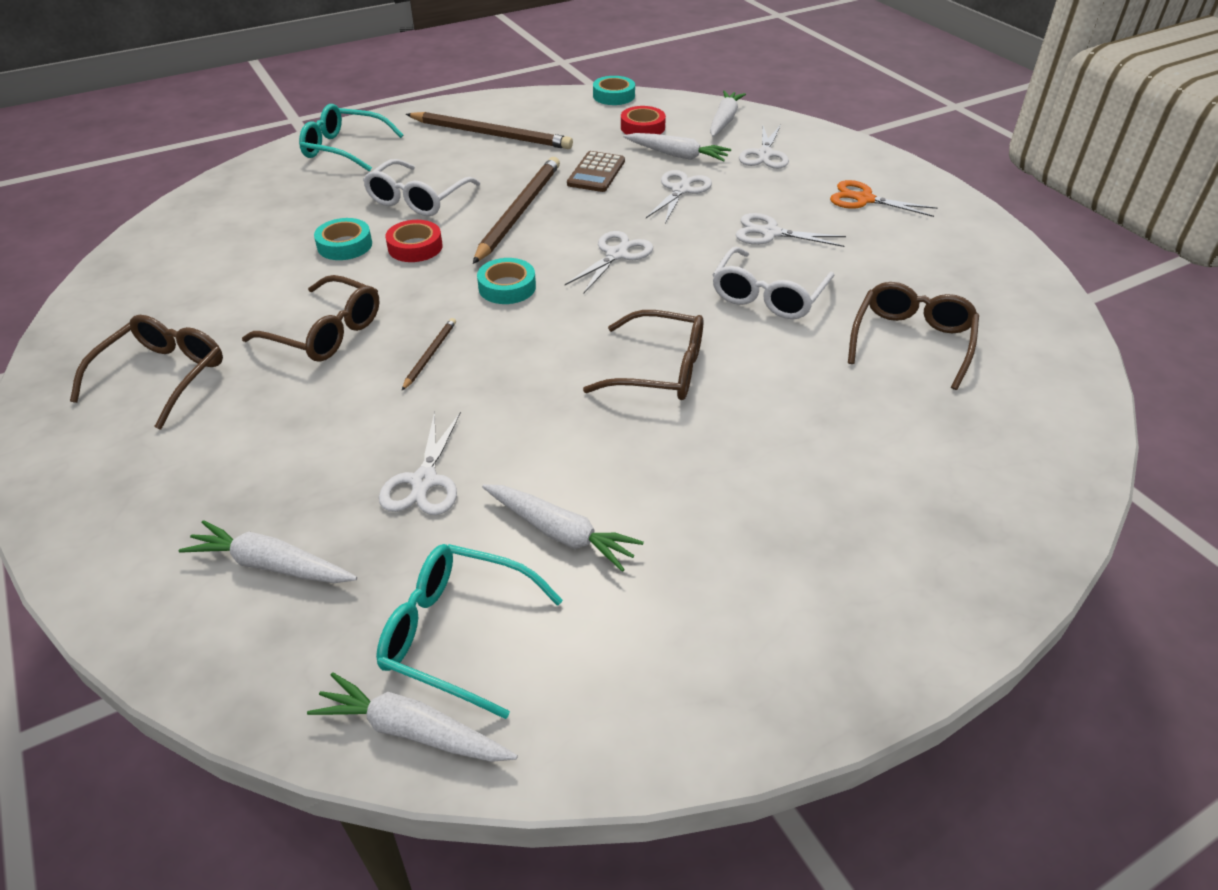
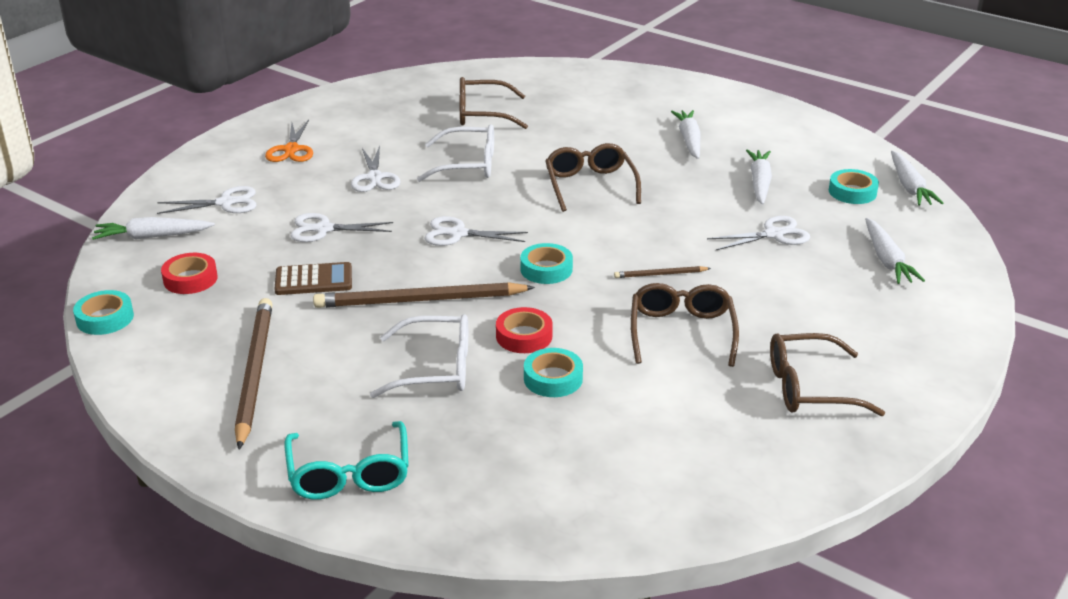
camera: 115 degrees left, 10 degrees down
turquoise glasses [376,544,563,719] -> turquoise tape [829,169,879,204]
white carrot [624,133,731,161] -> white carrot moved to [671,110,701,159]

